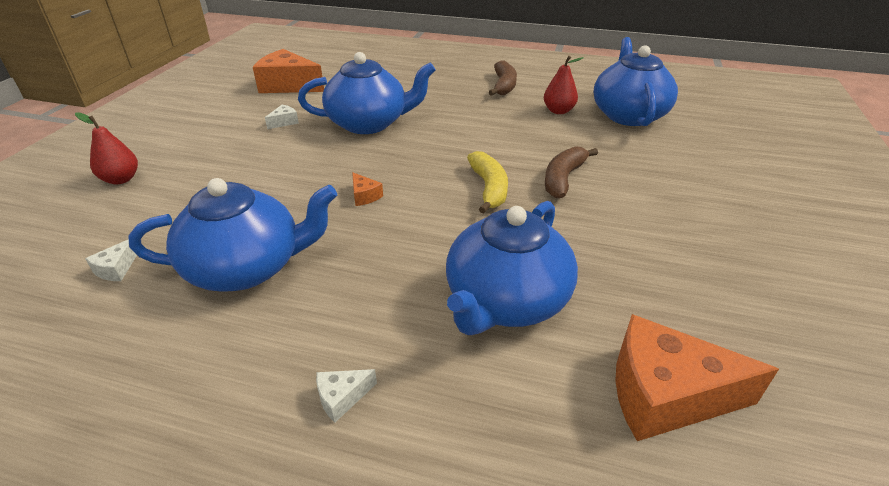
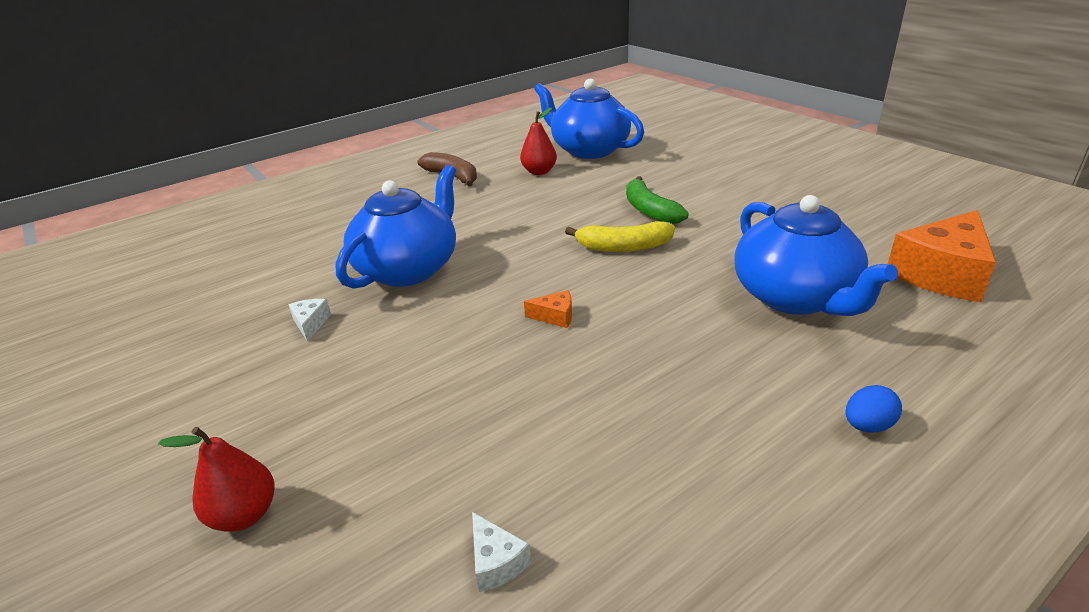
camera: 50 degrees left, 5 degrees down
blue teapot [128,178,337,292] -> none
orange cheese [253,49,324,93] -> none
white cheese [316,369,377,423] -> blue egg [846,385,902,432]
yellow banana [467,151,508,214] -> yellow banana turned 150 degrees clockwise [565,221,675,252]
brown banana [545,146,598,198] -> green banana [626,176,689,224]

